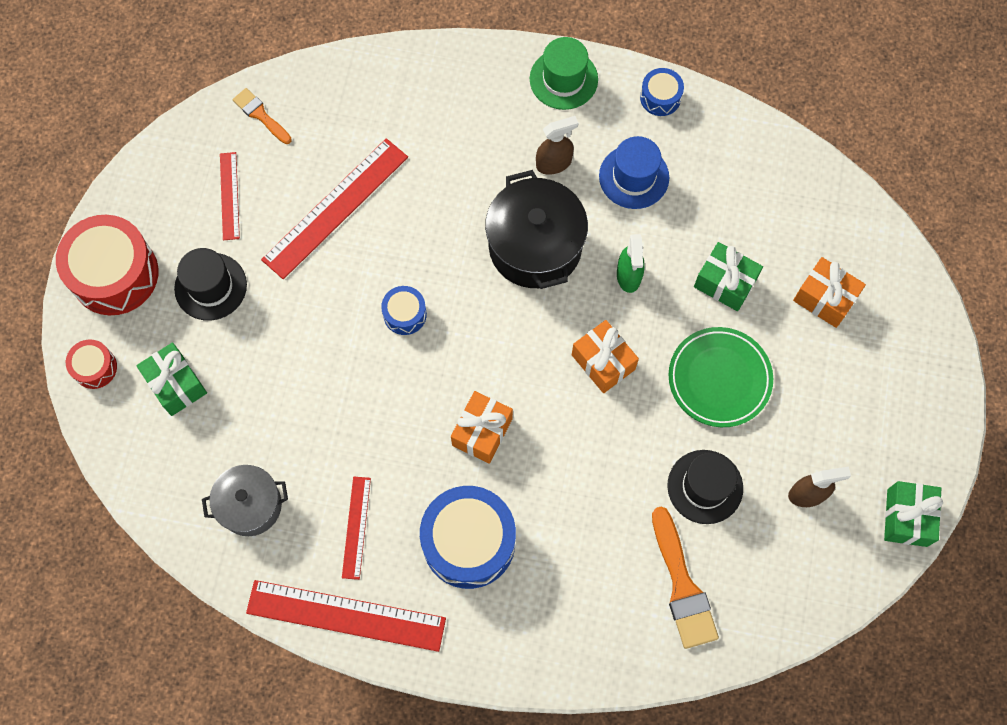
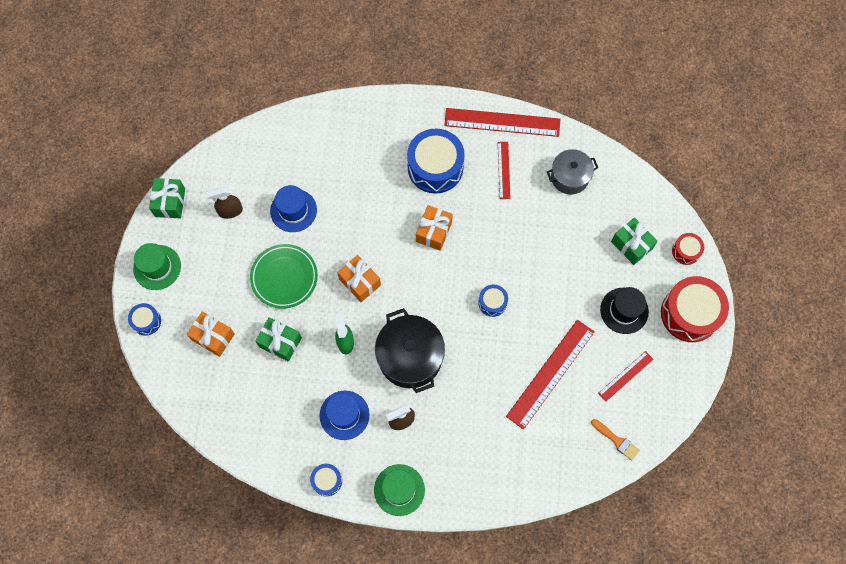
camera: 175 degrees right, 0 degrees up
red ruler [220,152,240,240] -> red ruler turned 60 degrees clockwise [598,351,654,402]
orange brush [652,506,719,649] -> none
black hat [667,450,743,524] -> blue hat [270,185,317,232]
none -> blue drum [128,303,161,336]
none -> green hat [133,243,181,290]

